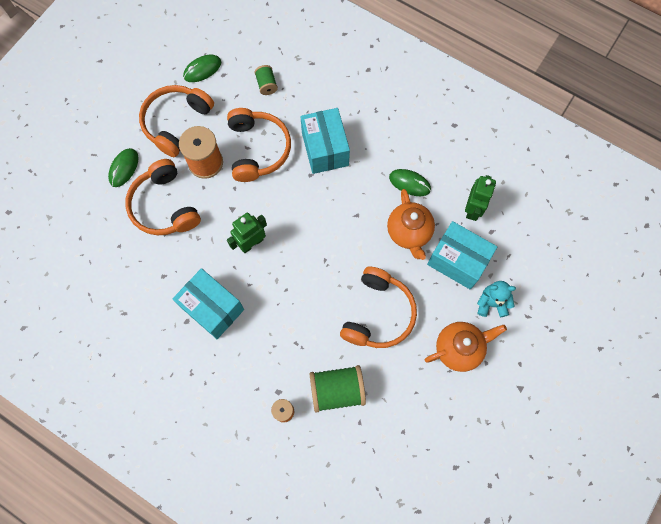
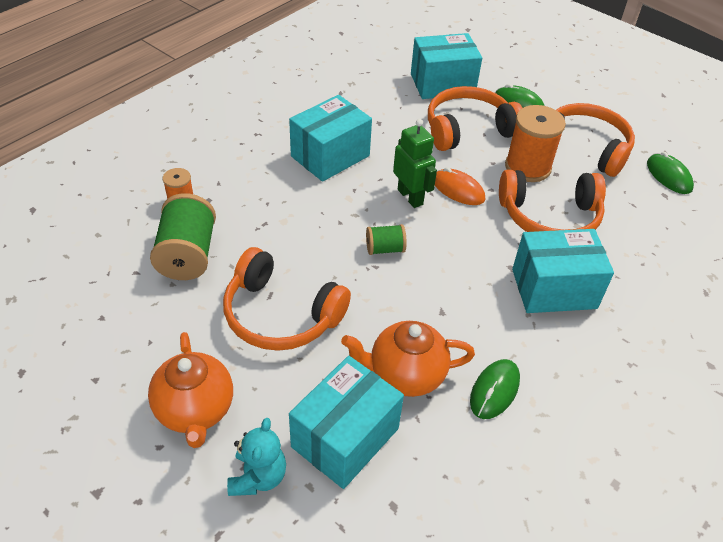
camera: 95 degrees right, 25 degrees down
green spool [254,65,278,95] -> green spool moved to [366,224,407,255]
green robot [465,175,496,221] -> none
none -> turquoise box [411,33,482,99]
none -> orange mouse [435,167,485,205]

